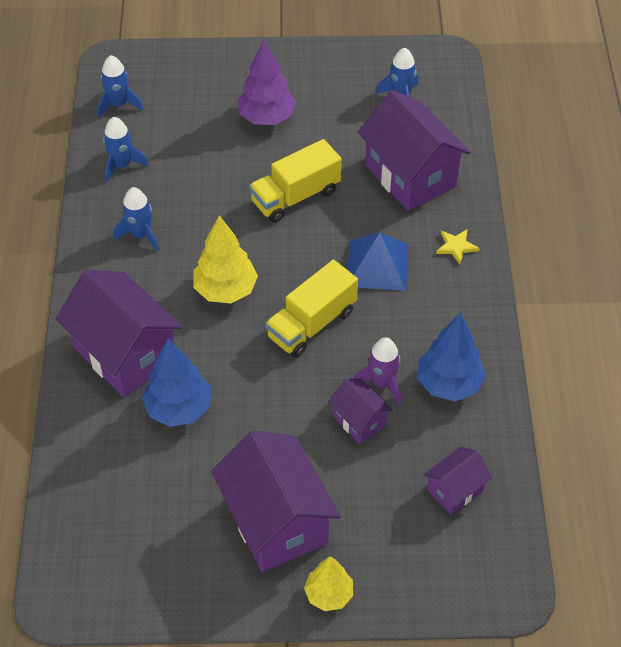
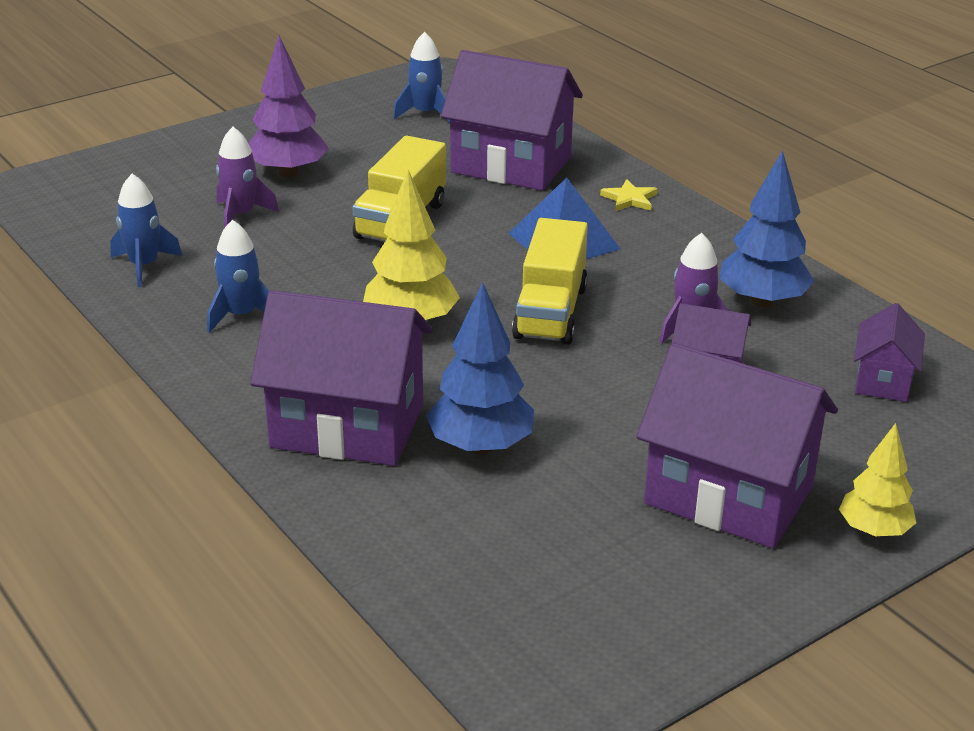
camera: 35 degrees left, 20 degrees down
blue rocket [98,55,143,118] -> none
none -> purple rocket [216,127,279,228]

